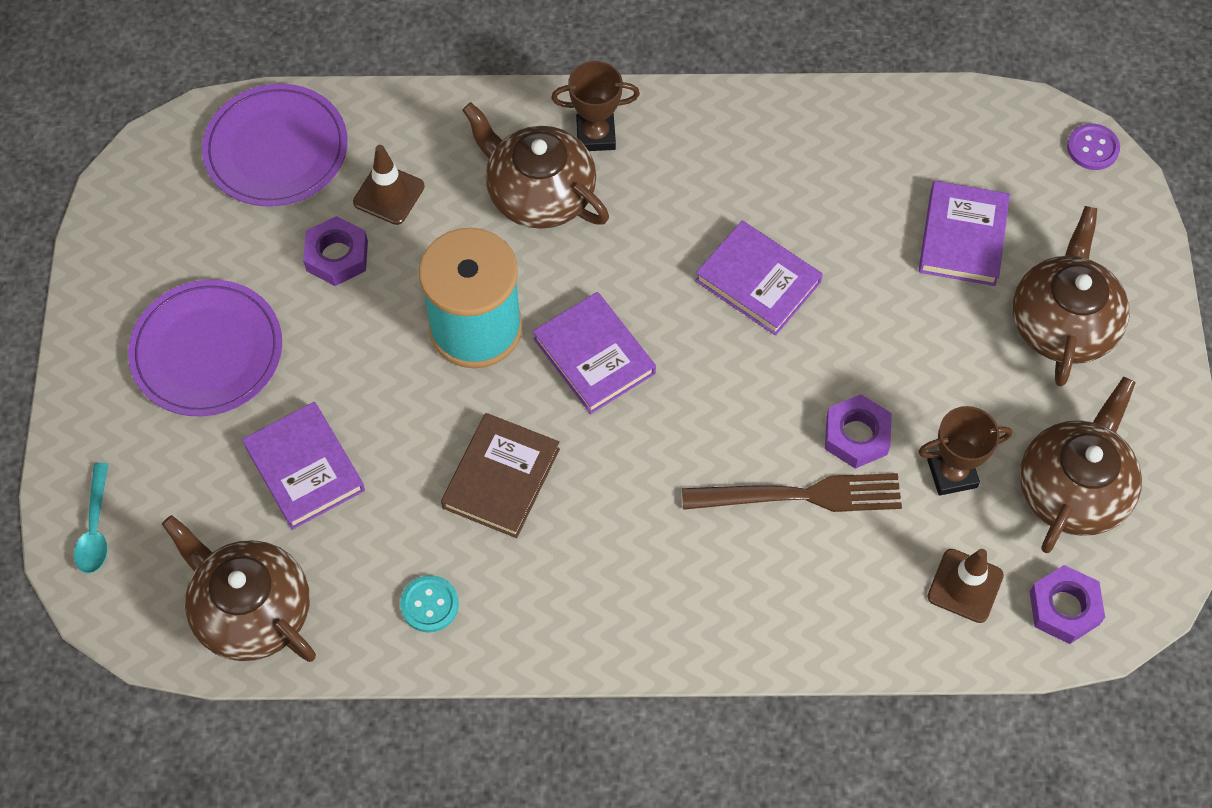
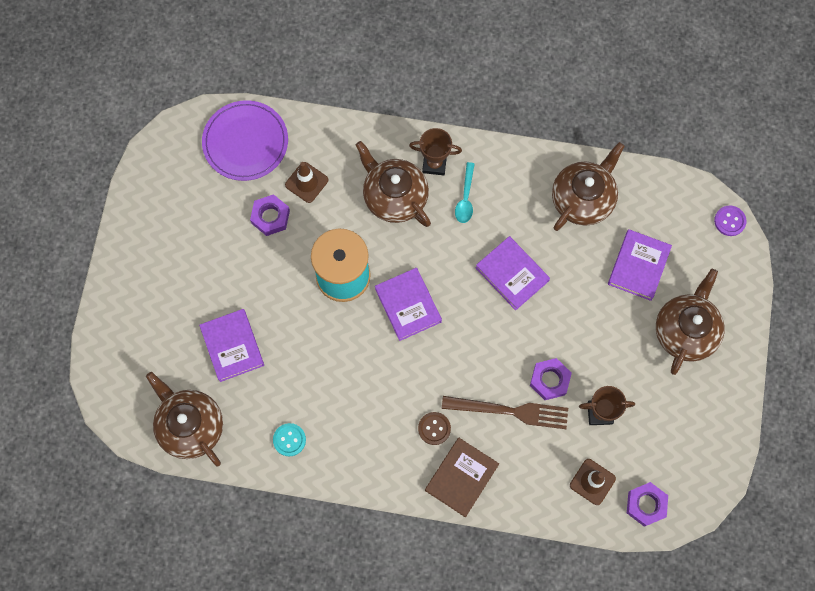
camera: 10 degrees right, 10 degrees up
turquoise spoon [74,463,108,574] -> turquoise spoon moved to [455,162,475,223]
purple plate [128,279,282,416] -> none
brown book [441,413,560,538] -> brown book moved to [425,438,499,517]
brown teapot [1020,377,1142,553] -> brown teapot moved to [552,142,625,231]
none -> brown button [418,412,451,445]

